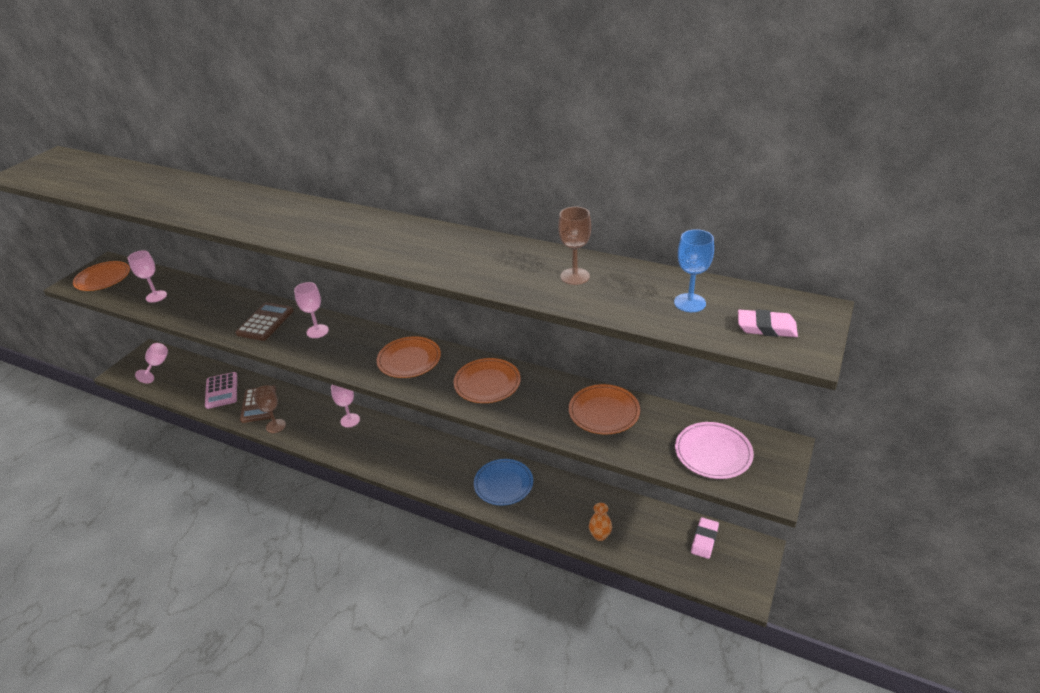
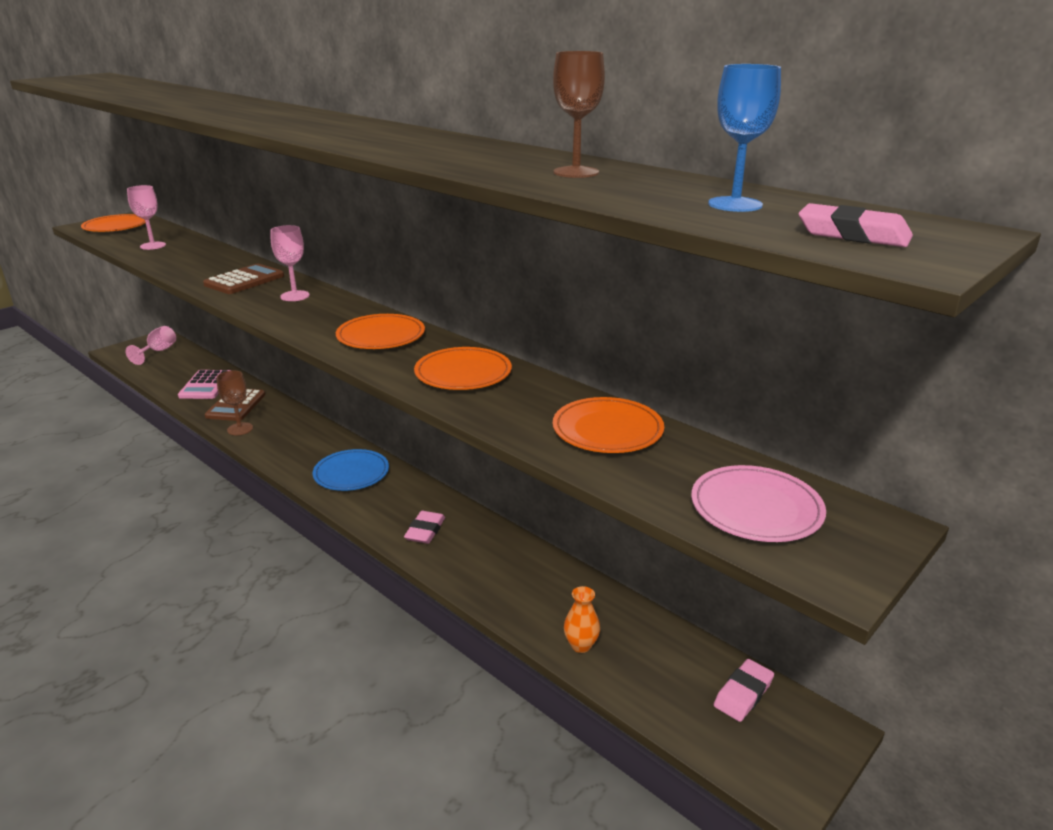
camera: 15 degrees right, 10 degrees down
pink goblet [331,385,360,428] -> none
blue plate [474,459,533,506] -> blue plate moved to [313,449,389,491]
none -> pink eraser [404,511,445,544]

